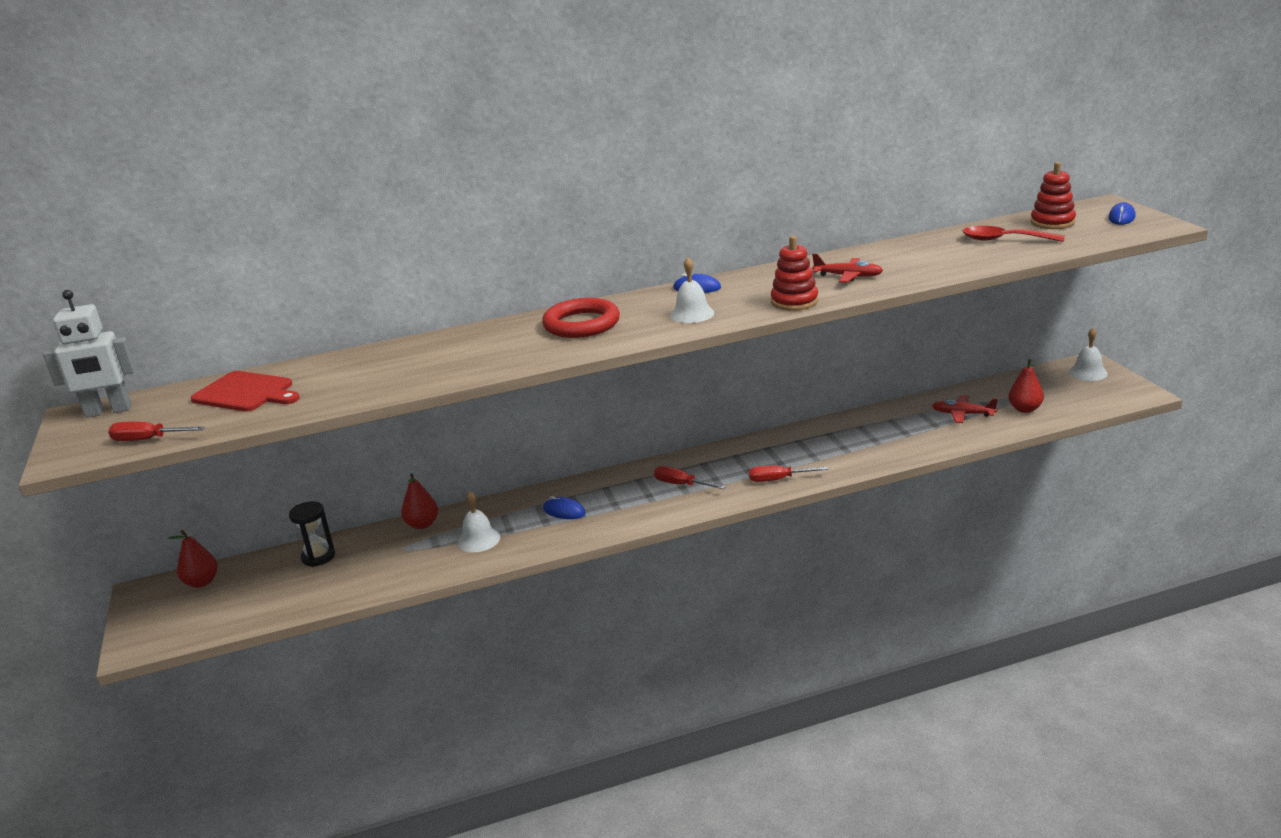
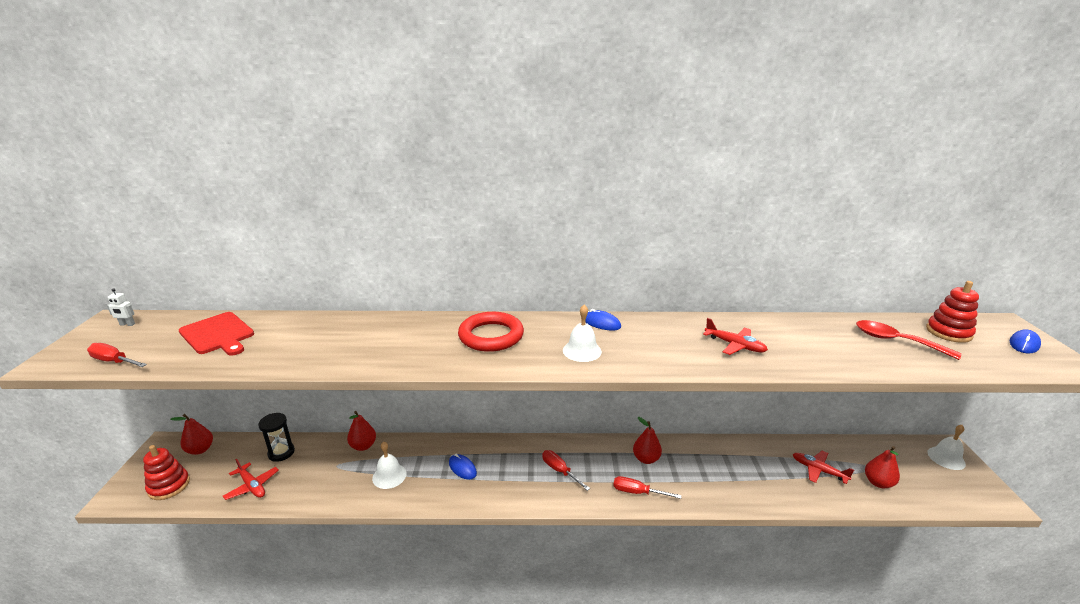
camera: 15 degrees right, 0 degrees up
white robot [43,290,136,418] -> white robot [107,289,135,326], size x0.41
red stacking toy [771,236,818,311] -> red stacking toy moved to [143,445,190,500]
none -> red plane [223,459,279,500]
none -> red pear [633,417,662,464]

